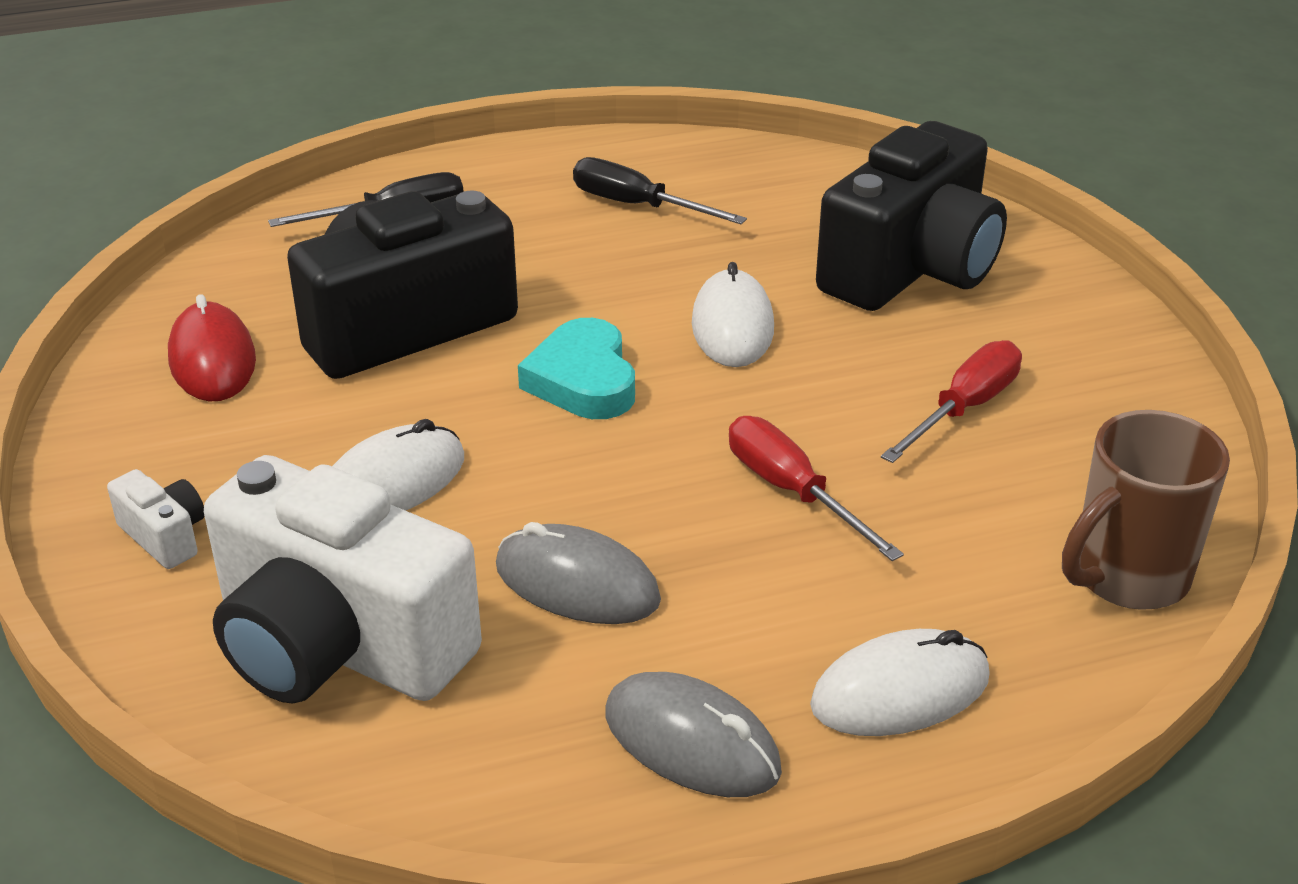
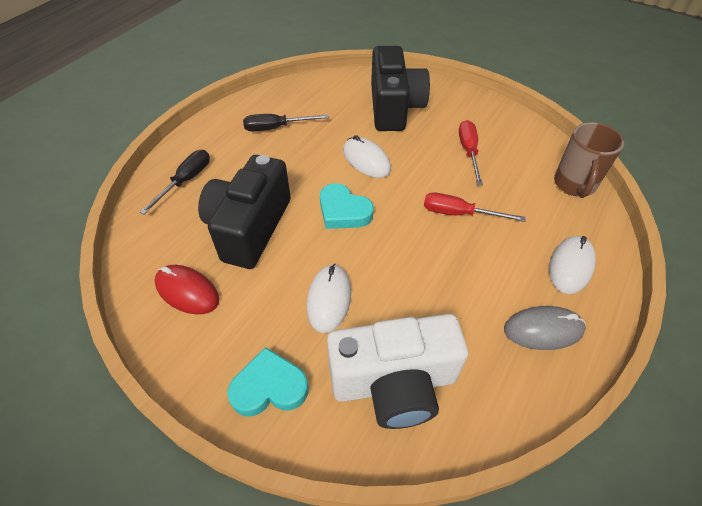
camera: 40 degrees left, 15 degrees up
white camera [107,469,205,569] -> turquoise heart [227,347,309,417]
grey mouse [496,522,661,624] -> none

